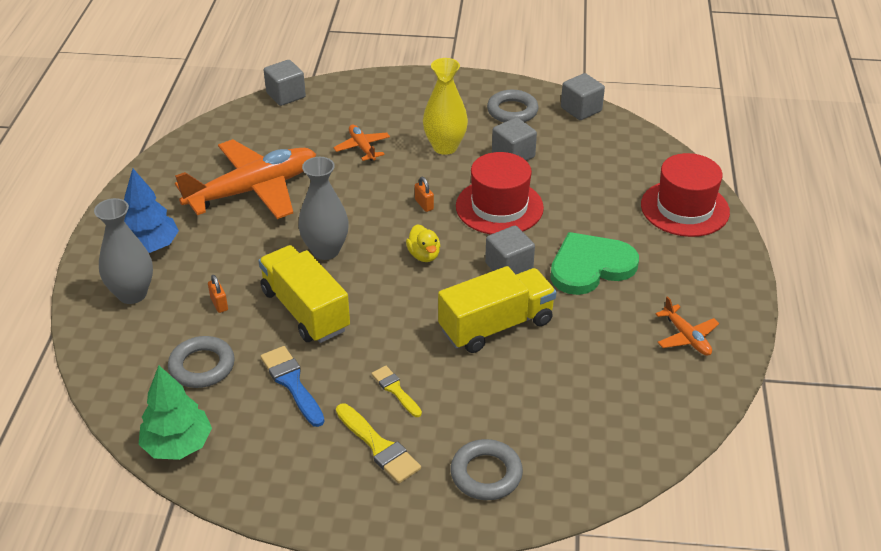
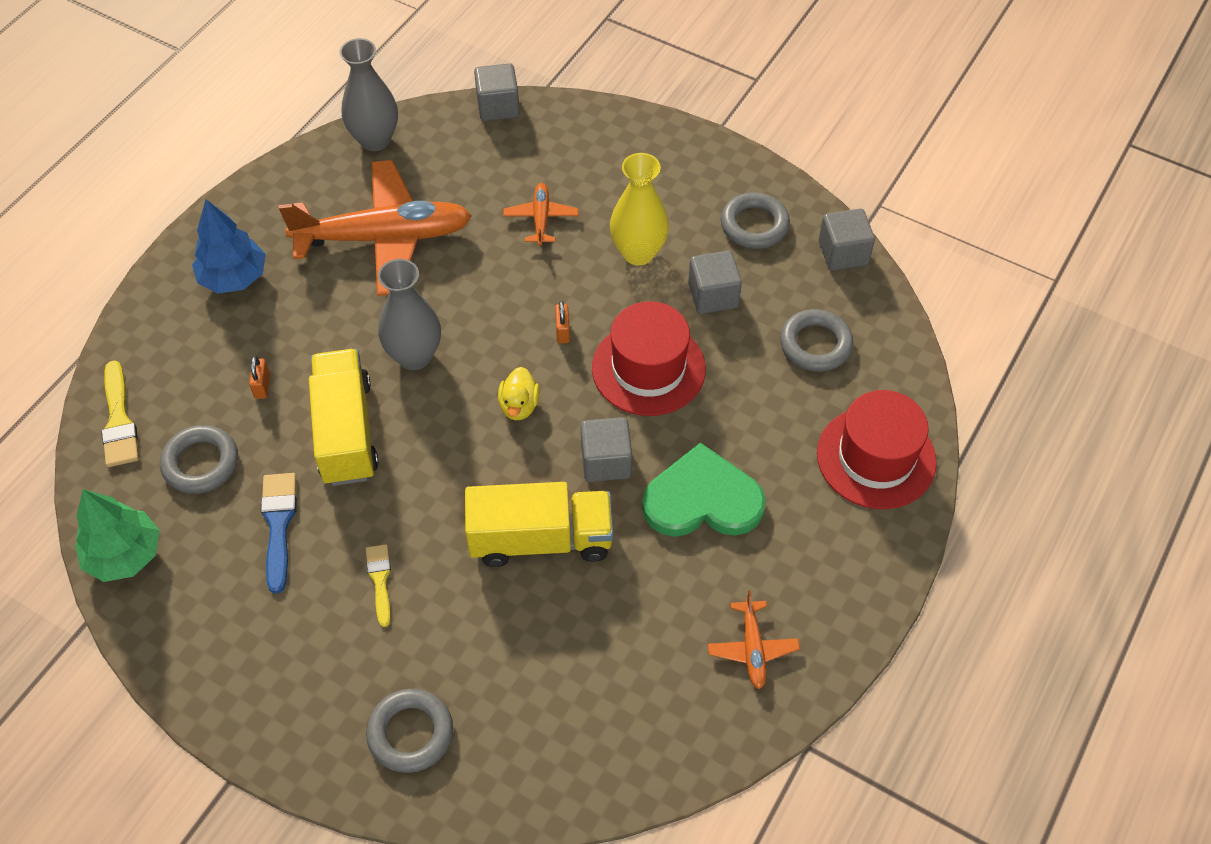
camera: 25 degrees right, 15 degrees up
grey vase [94,198,153,304] -> grey vase moved to [339,38,398,151]
yellow brush [336,404,421,483] -> yellow brush moved to [101,360,139,467]
none -> grey ring [780,309,853,372]

